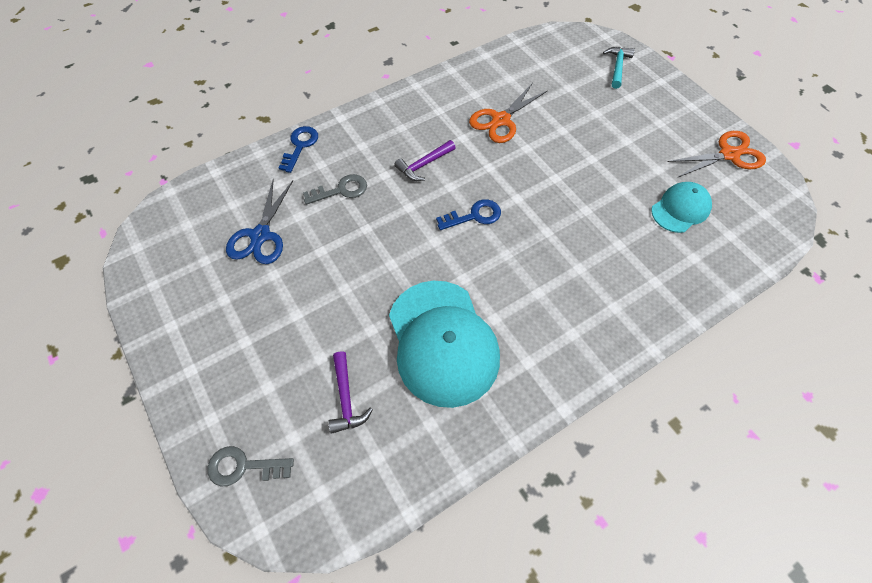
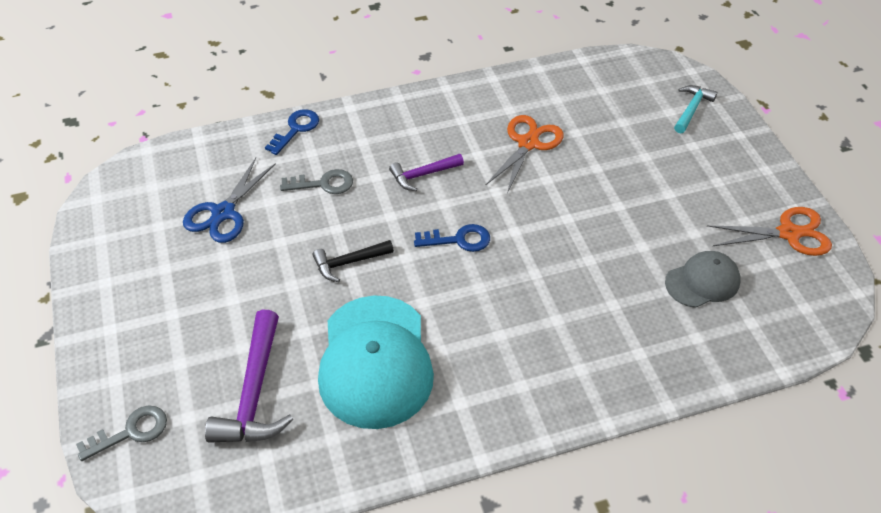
camera: 15 degrees right, 10 degrees down
grey key [207,446,294,486] -> grey key turned 135 degrees clockwise [76,405,167,461]
purple hammer [328,351,373,434] -> purple hammer [205,310,294,443], size x1.70
orange scissors [469,83,548,143] -> orange scissors turned 150 degrees clockwise [485,115,564,194]
turquoise cap [651,182,712,233] -> grey cap [665,251,741,308]
none -> black hammer [312,240,394,282]

